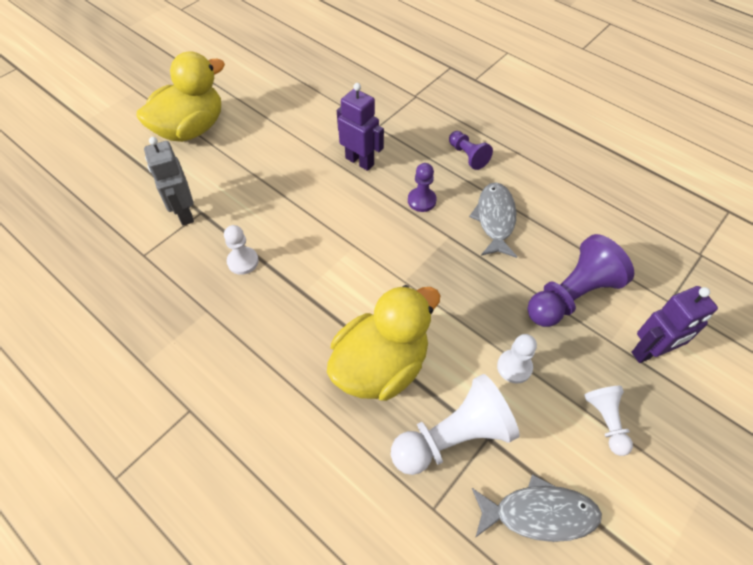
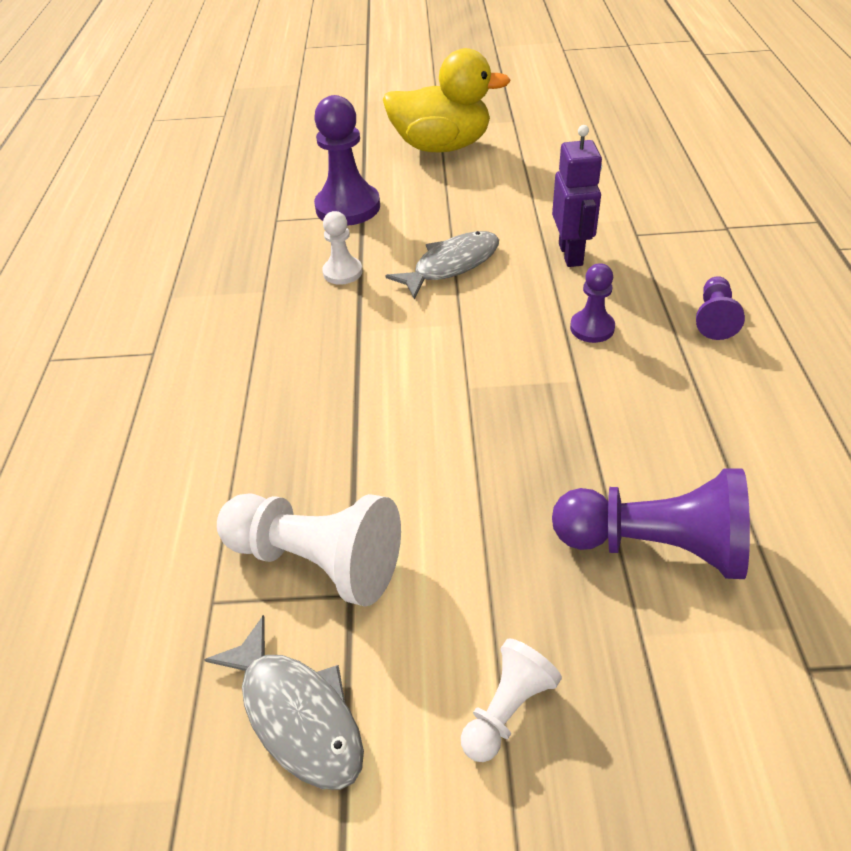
camera: 50 degrees right, 10 degrees down
grey robot [144,137,194,225] -> purple pawn [314,95,380,226]
yellow duck [327,285,441,401] -> none
grey fish [469,182,517,258] -> grey fish moved to [385,231,499,299]
white pawn [497,334,537,384] -> none
purple robot [631,286,718,363] -> none

